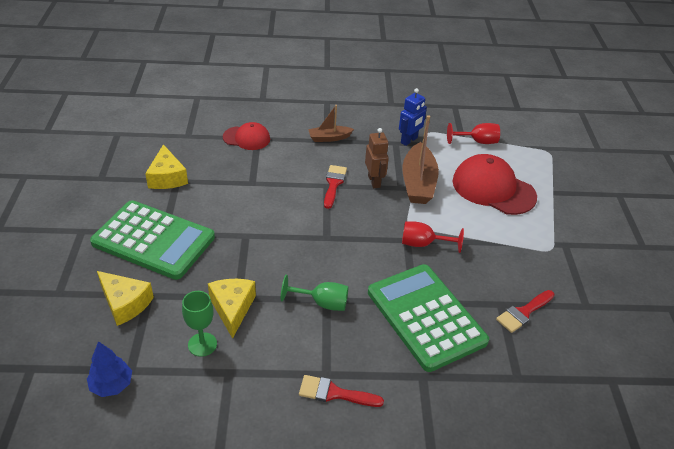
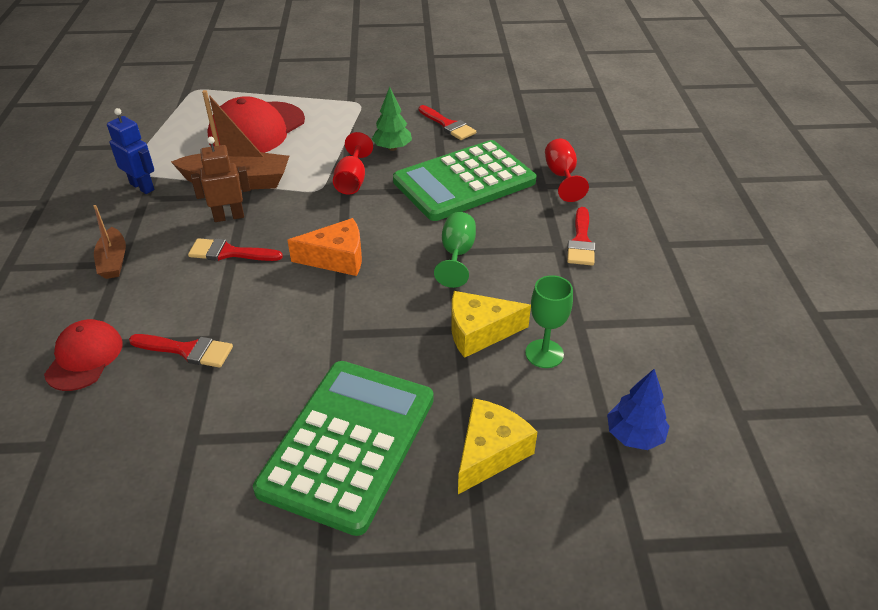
camera: 90 degrees left, 0 degrees up
yellow cheese [145,144,188,189] -> none
red goblet [447,123,500,144] -> red goblet moved to [545,139,589,202]
none -> red brush [129,334,233,368]
none -> orange cheese [287,218,362,276]
none -> green tree [372,87,412,151]

